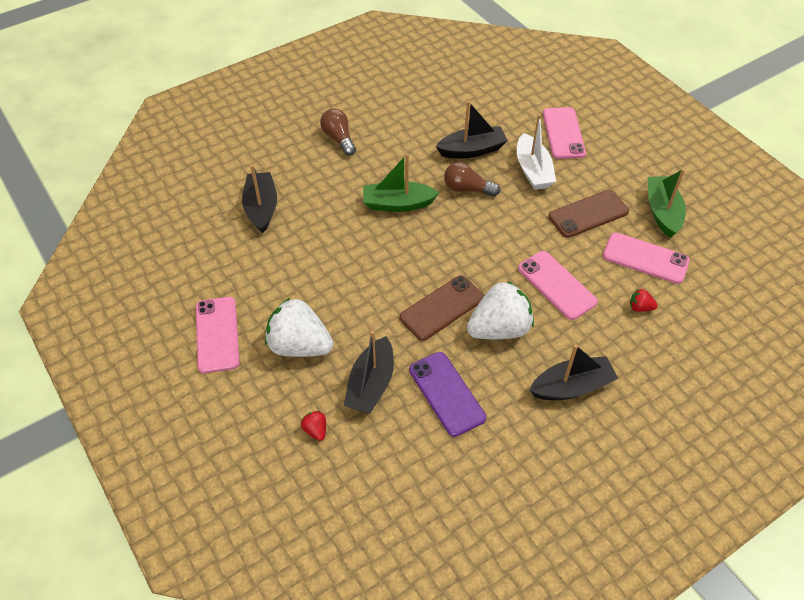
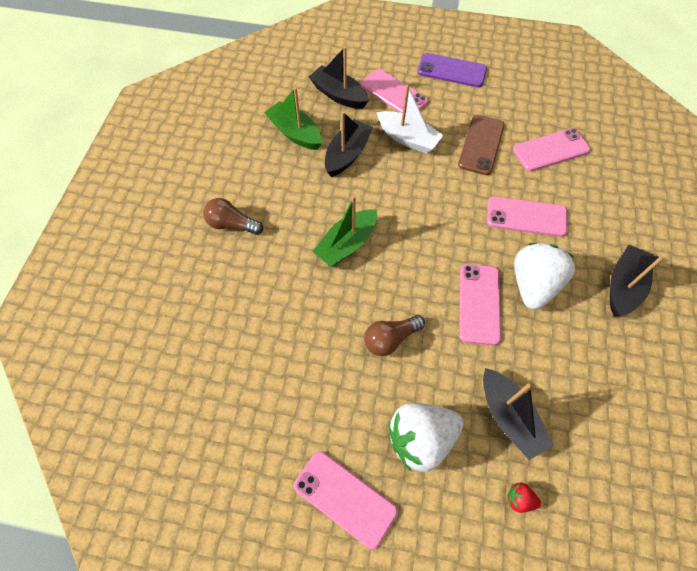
camera: 45 degrees left, 10 degrees up
black boat [242,165,277,233] -> black boat moved to [309,46,369,109]
brown phone [400,275,484,341] -> pink phone [459,264,501,345]
purple phone [409,352,486,437] -> purple phone moved to [418,53,487,87]
brown light bulb [444,162,500,197] -> brown light bulb moved to [364,315,425,356]
red strawberry [630,289,658,312] -> none
green boat [648,169,686,238] -> green boat moved to [264,87,322,150]

